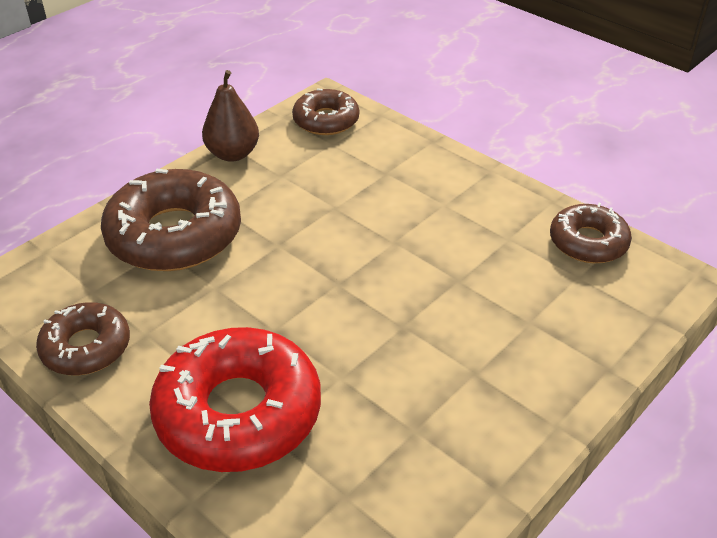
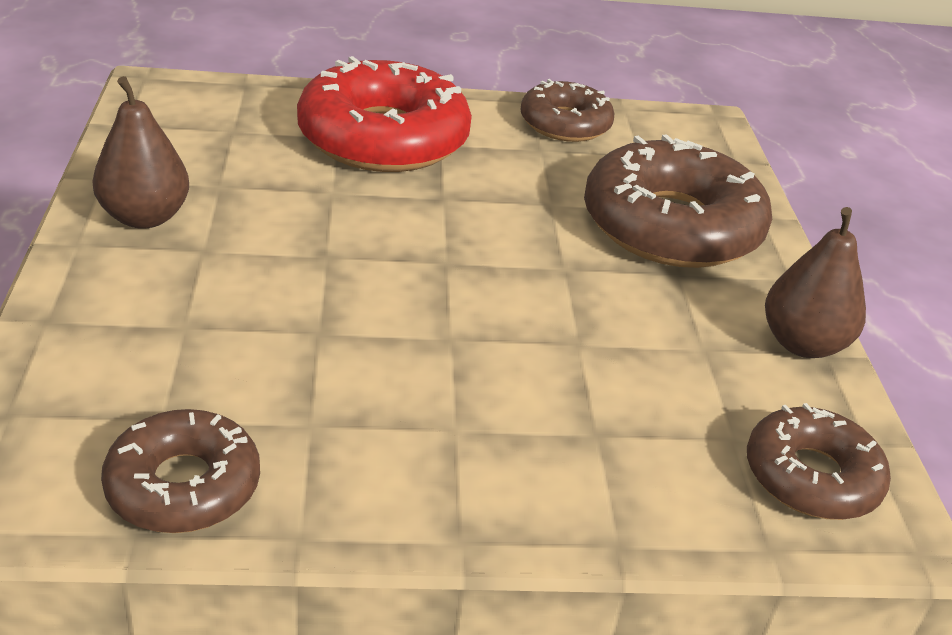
camera: 130 degrees right, 5 degrees down
none -> brown pear [92,76,189,229]

